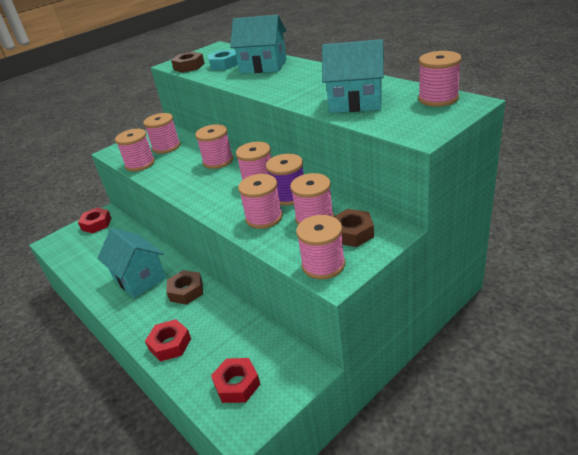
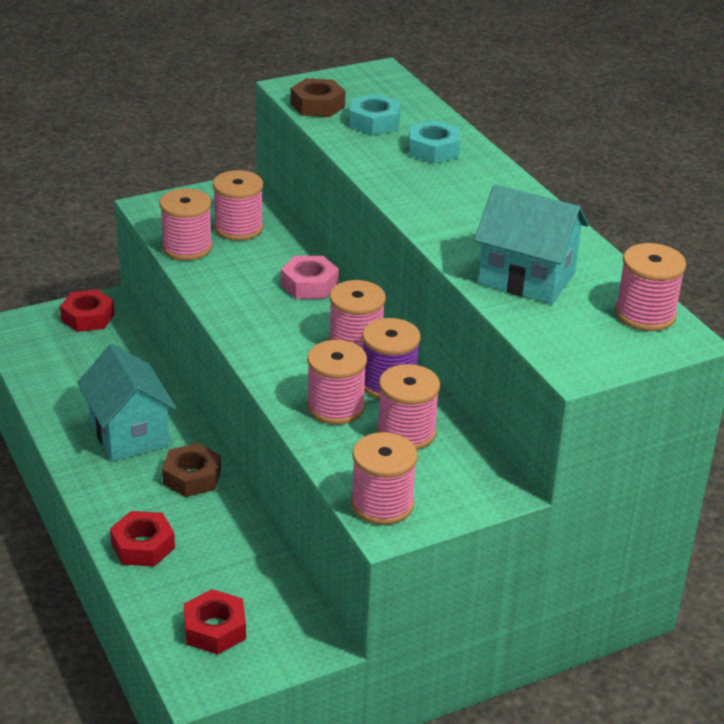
camera: 10 degrees right, 0 degrees up
pink spool [195,124,233,169] -> pink nut [281,256,339,299]
turquoise house [230,15,287,74] -> turquoise nut [409,120,460,164]
brown nut [333,209,374,247] -> none

